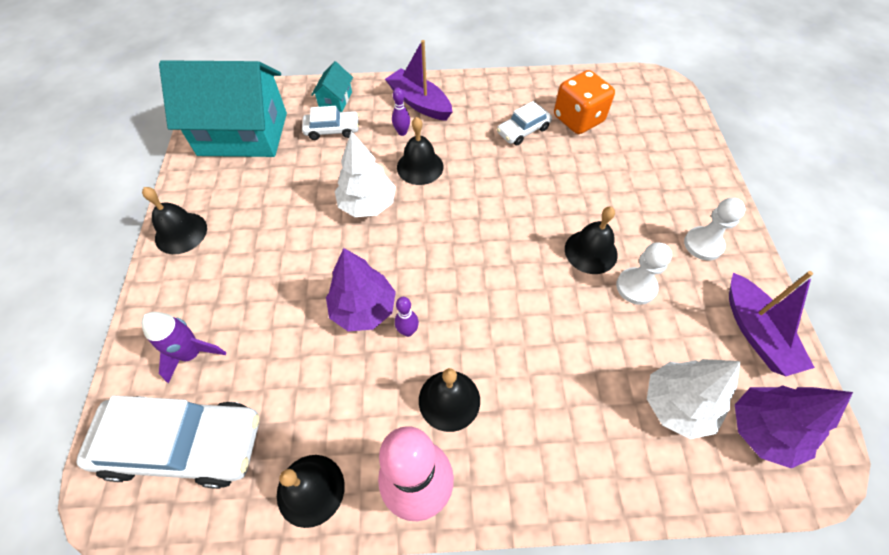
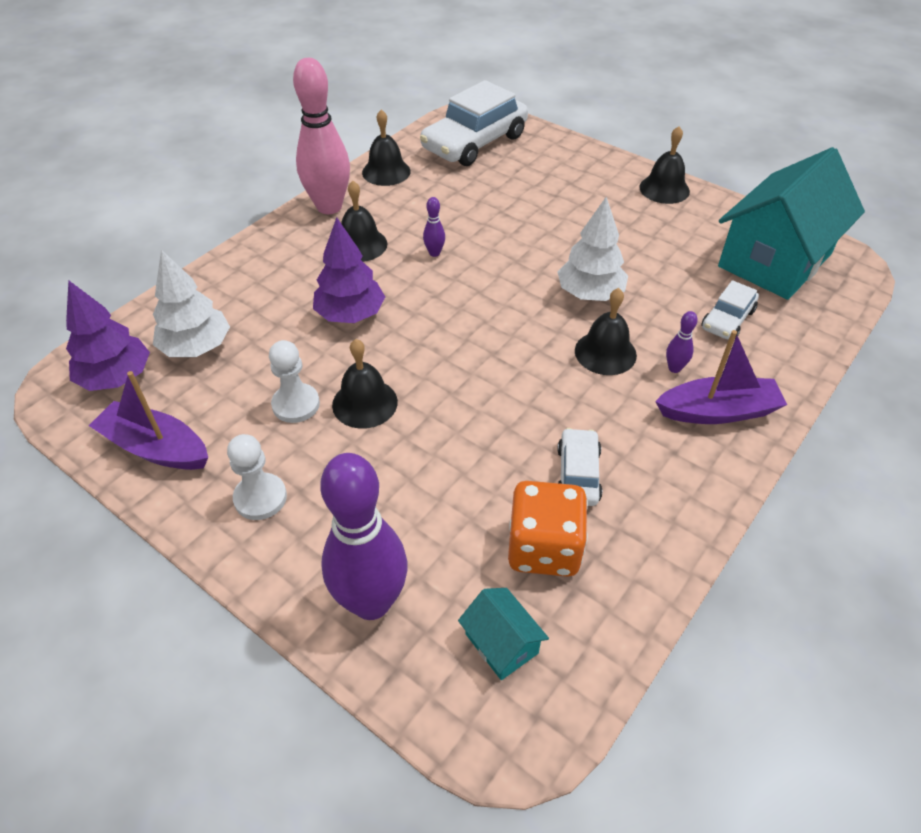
camera: 130 degrees right, 10 degrees down
purple rocket [141,312,226,383] -> none
turquoise house [311,61,353,112] -> turquoise house moved to [458,588,549,680]
purple tree [326,248,396,332] -> purple tree moved to [313,217,385,323]
none -> purple bowling pin [320,453,408,620]

